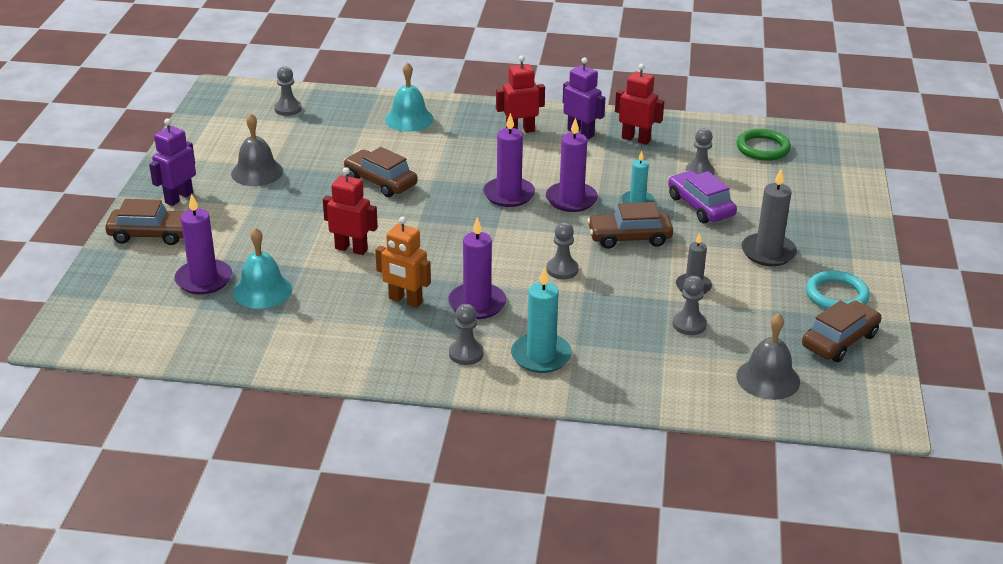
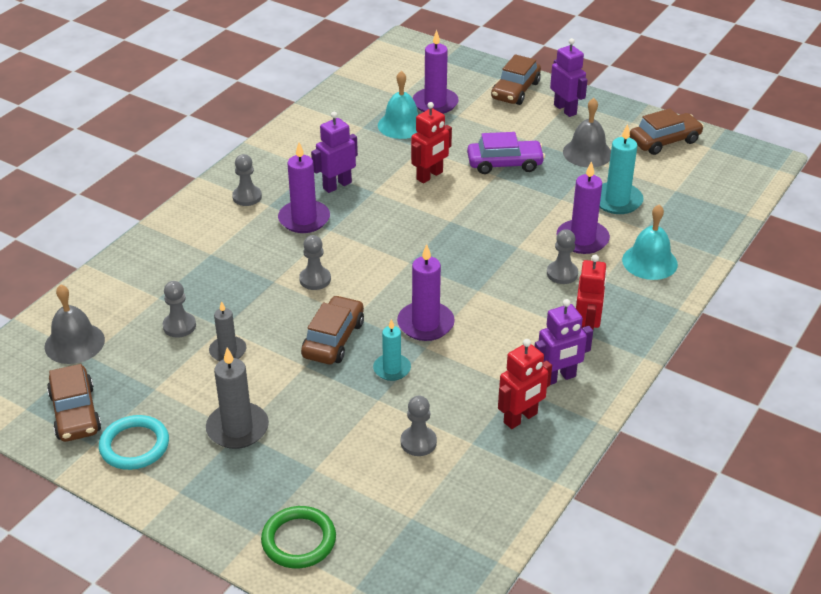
camera: 115 degrees right, 5 degrees up
grey pawn [274,66,302,116] -> grey pawn moved to [547,229,578,284]
brown car [344,147,417,197] -> brown car moved to [630,108,704,155]
orange robot [375,216,431,308] -> purple robot [311,112,358,193]
purple candle [483,113,535,207] -> purple candle moved to [556,161,610,254]
turquoise candle [511,267,572,373] -> turquoise candle moved to [599,124,644,214]
purple car [668,171,737,223] -> purple car moved to [467,132,545,174]
green ring [737,129,791,161] -> green ring moved to [261,506,336,568]

